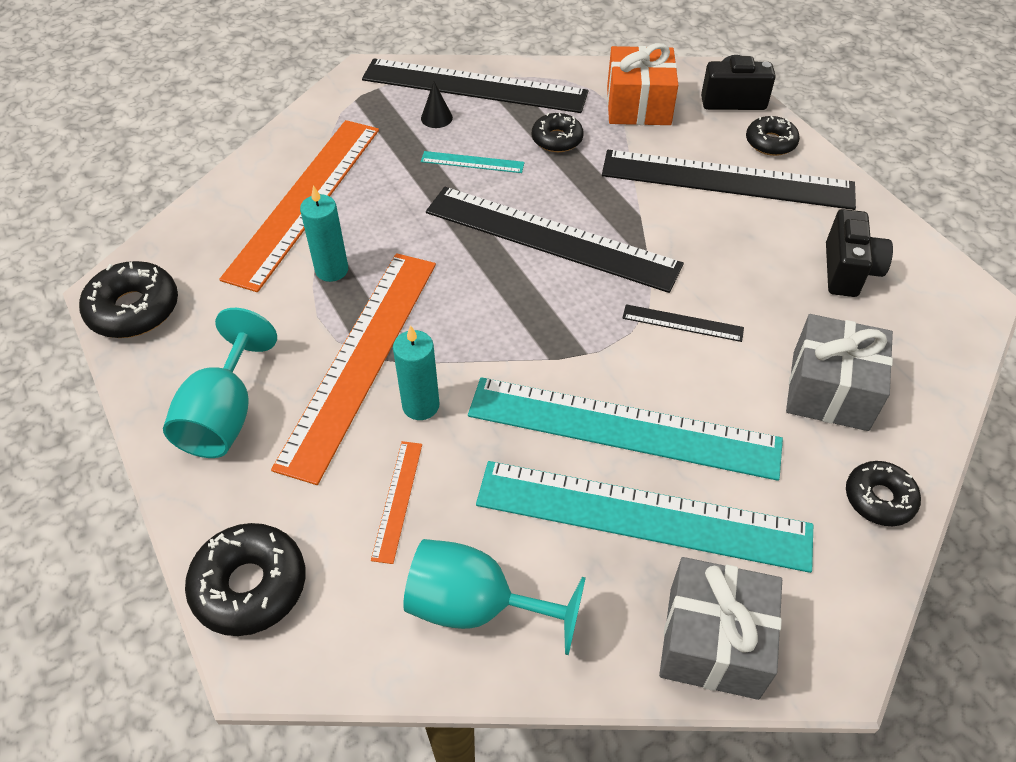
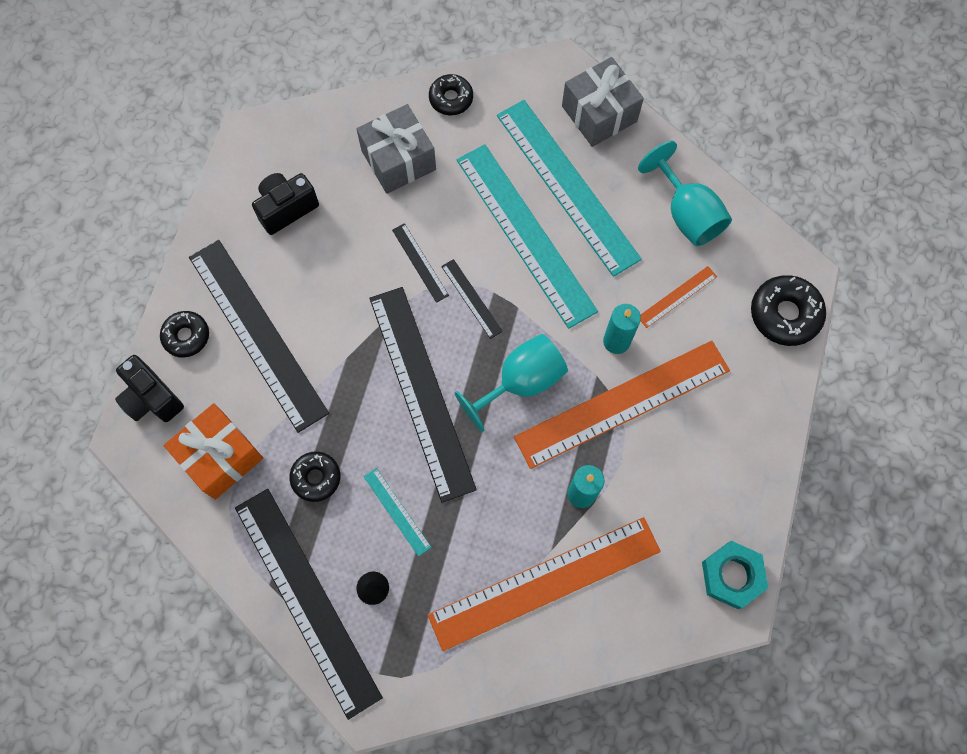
camera: 135 degrees left, 20 degrees up
black donut [79,261,178,338] -> turquoise nut [702,541,768,609]
turquoise goblet [163,308,277,458] -> turquoise goblet moved to [455,334,568,432]
none -> black ruler [441,259,503,339]

